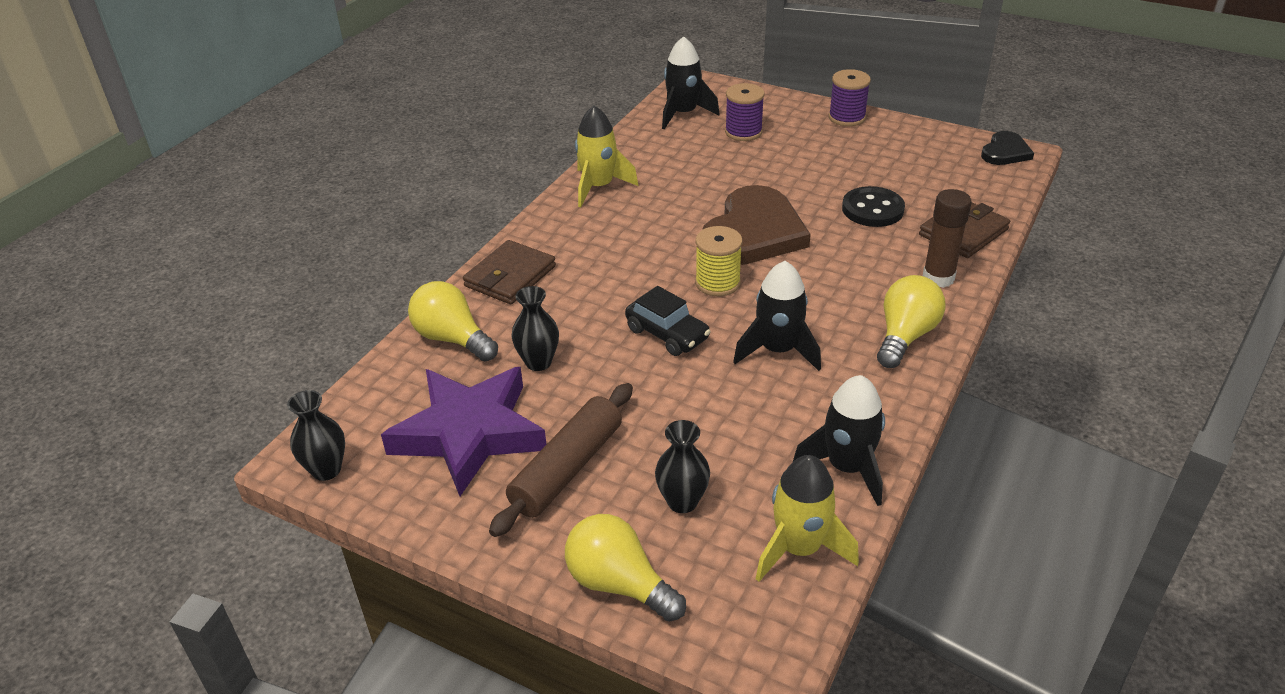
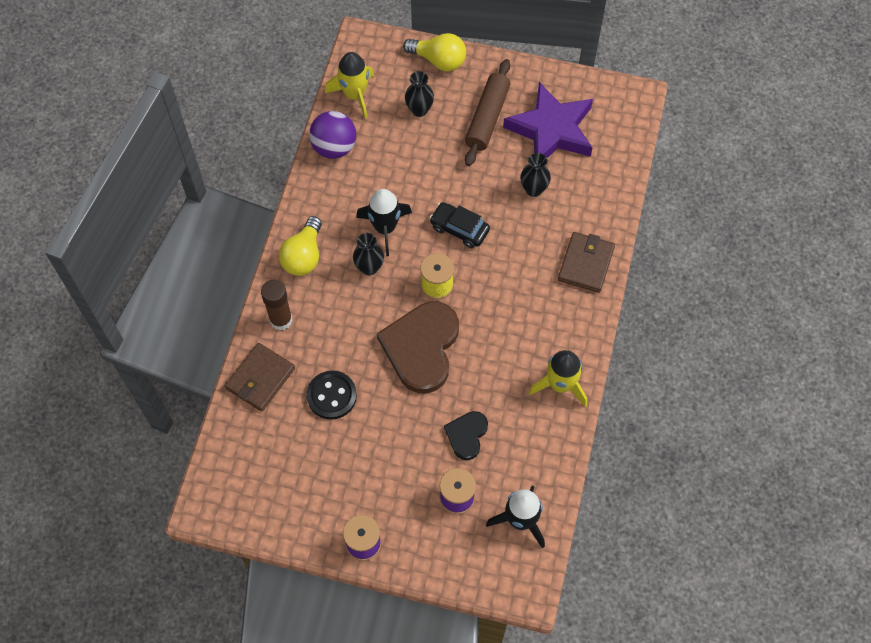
camera: 165 degrees right, 25 degrees up
black vase [287,390,345,481] -> black vase moved to [353,233,384,275]
yellow light bulb [408,281,498,362] -> none
black rocket [793,375,885,506] -> purple ball [309,111,356,159]
black heart [981,131,1034,165] -> black heart moved to [444,411,488,460]

